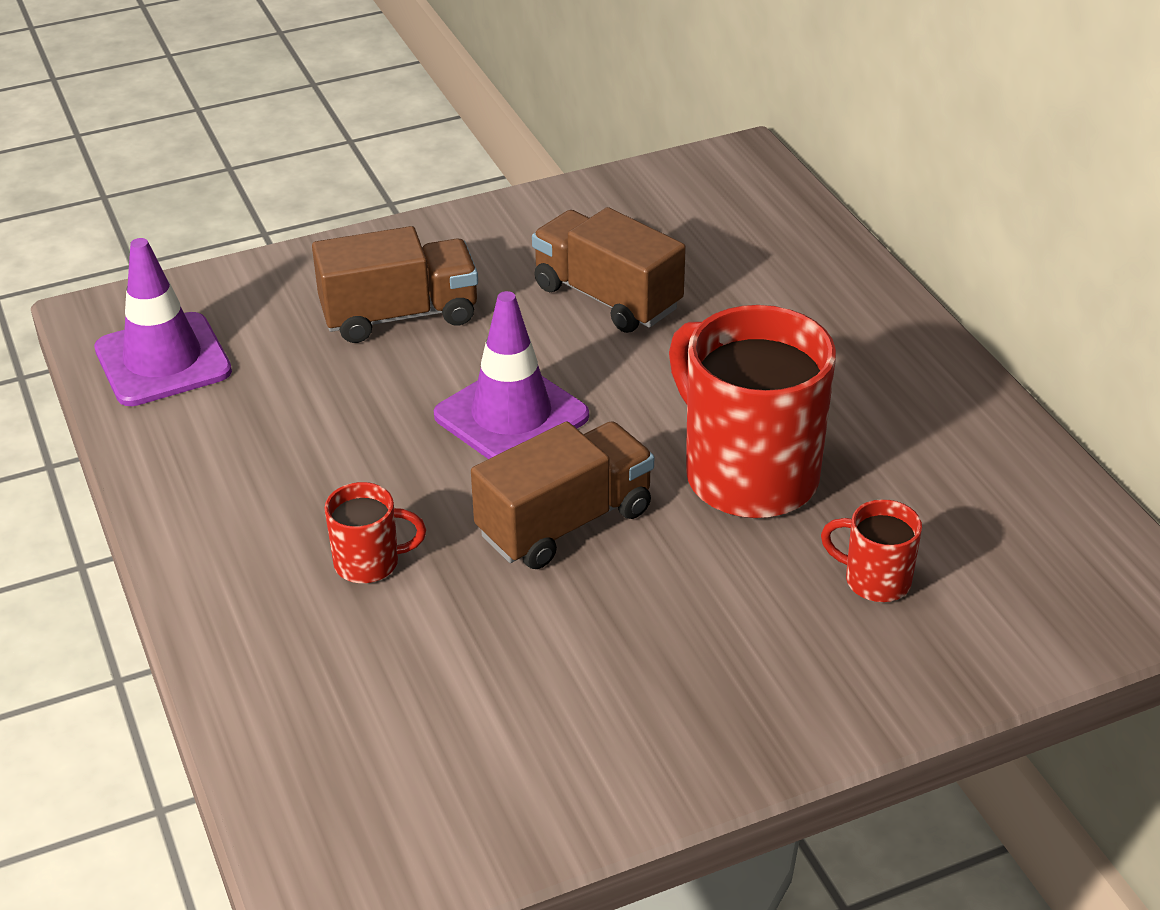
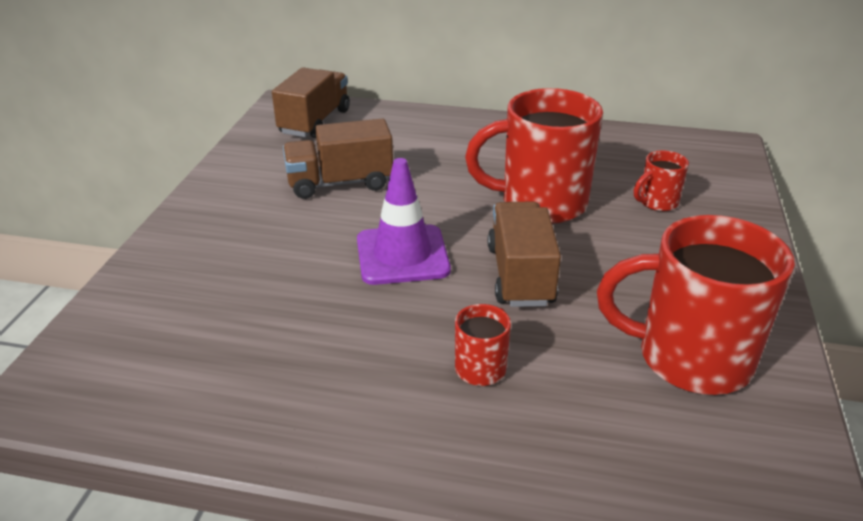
camera: 55 degrees left, 5 degrees down
purple traffic cone [94,238,232,406] -> none
brown truck [312,226,478,343] -> brown truck moved to [272,67,350,138]
none -> red mug [597,215,795,395]

